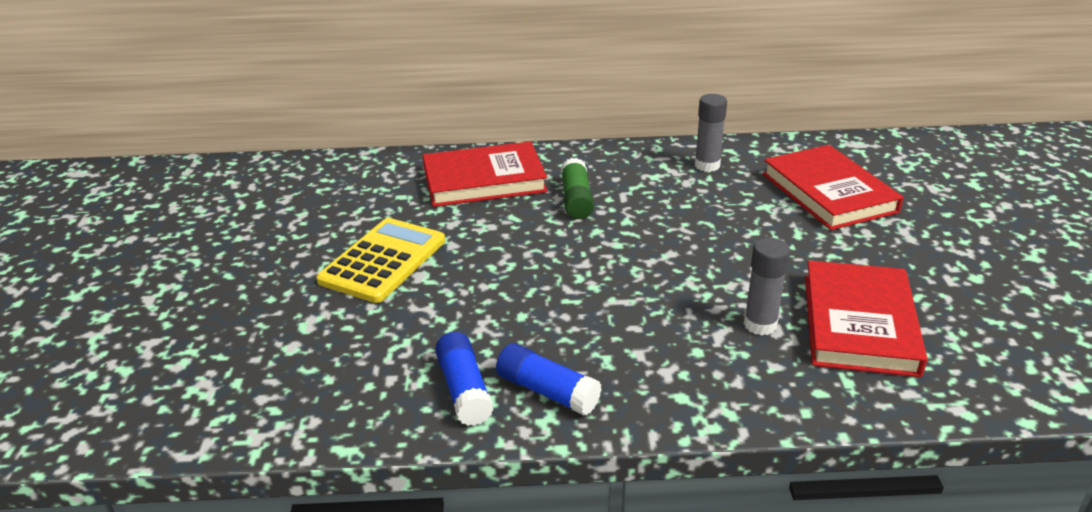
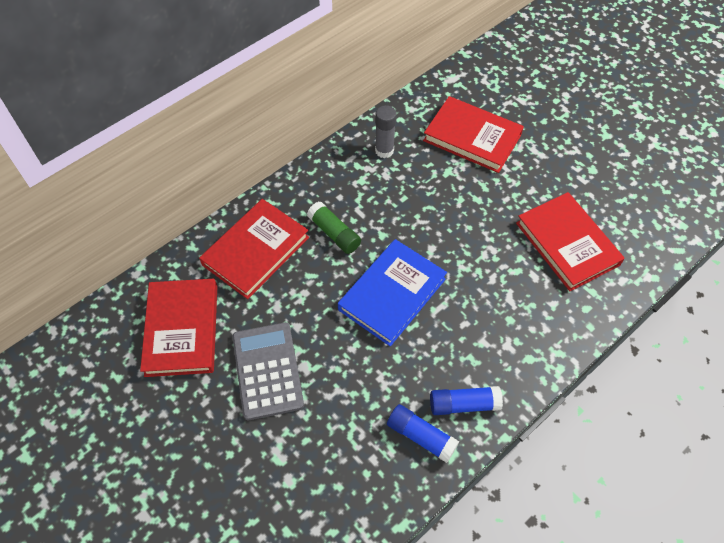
camera: 40 degrees left, 25 degrees up
yellow calculator [316,218,445,303] -> grey calculator [232,322,304,420]
grey glue stick [744,238,790,336] -> none
none -> red book [140,279,217,377]
none -> blue book [338,239,447,346]

